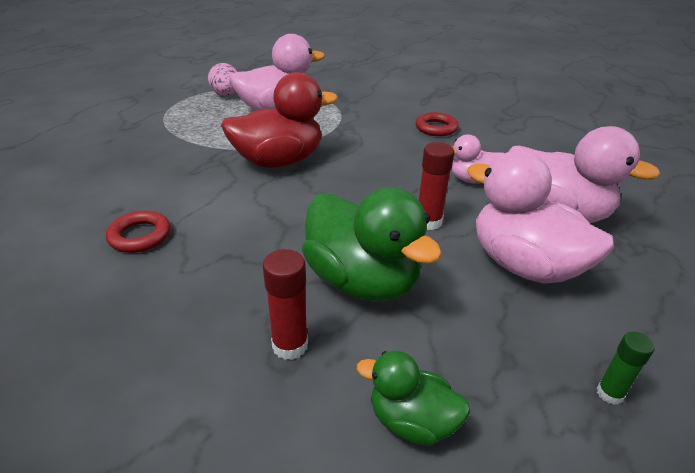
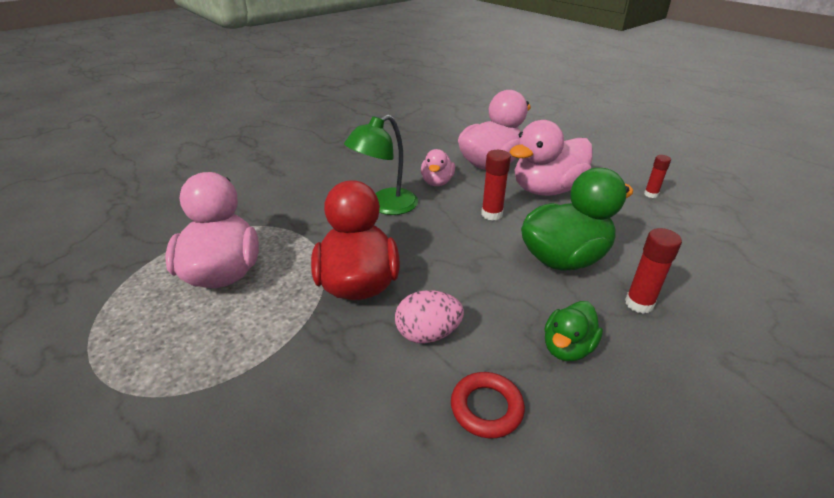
camera: 75 degrees left, 0 degrees up
pink egg [208,63,238,96] -> pink egg moved to [395,290,464,343]
green duck [357,351,470,446] -> green duck moved to [544,301,603,361]
red ring [415,112,459,136] -> none
green glue stick [597,332,655,405] -> red glue stick [644,155,671,198]
none -> green lamp [344,115,418,215]

